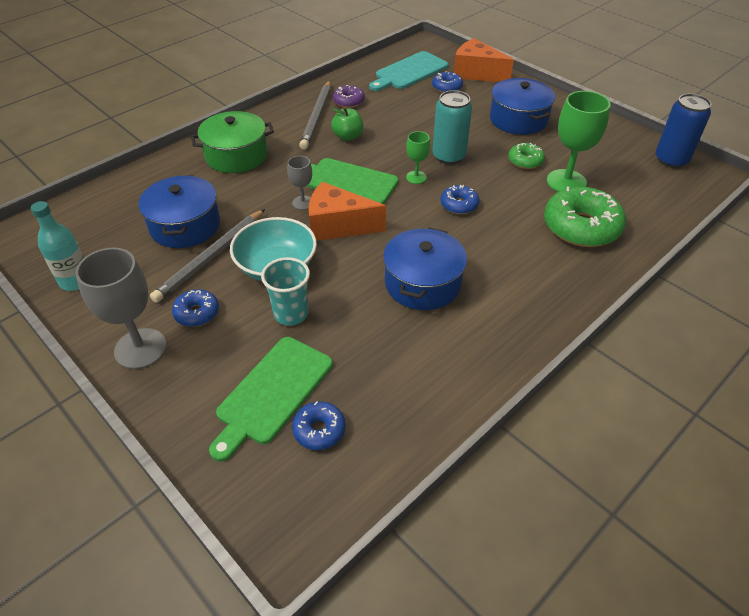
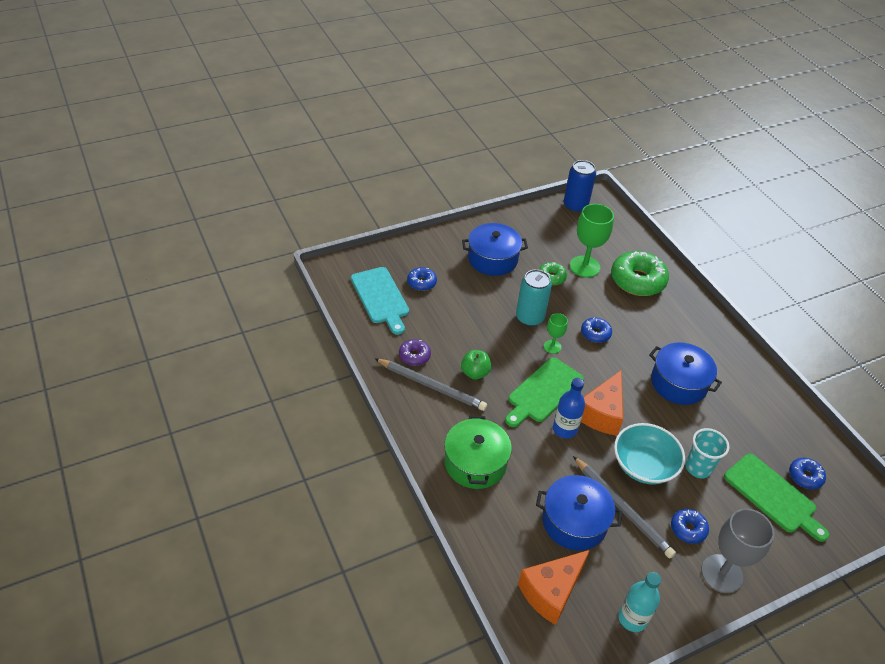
camera: 75 degrees left, 0 degrees up
grey goblet [287,156,312,210] -> blue bottle [553,378,585,438]
orange cheese [454,38,514,82] -> orange cheese moved to [518,550,590,625]

